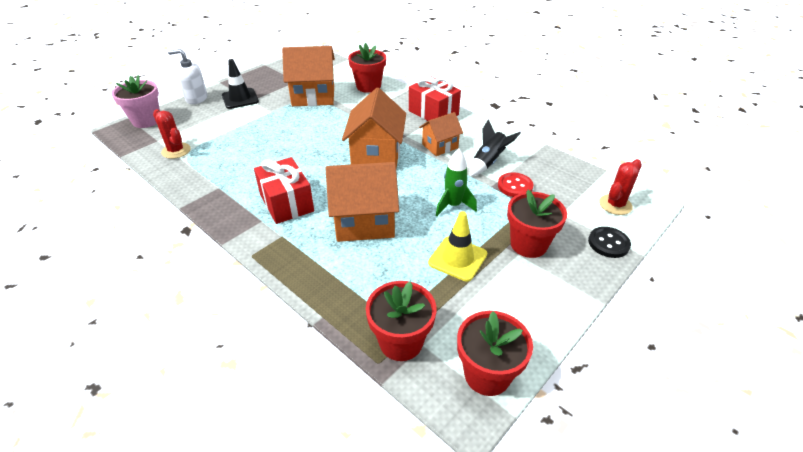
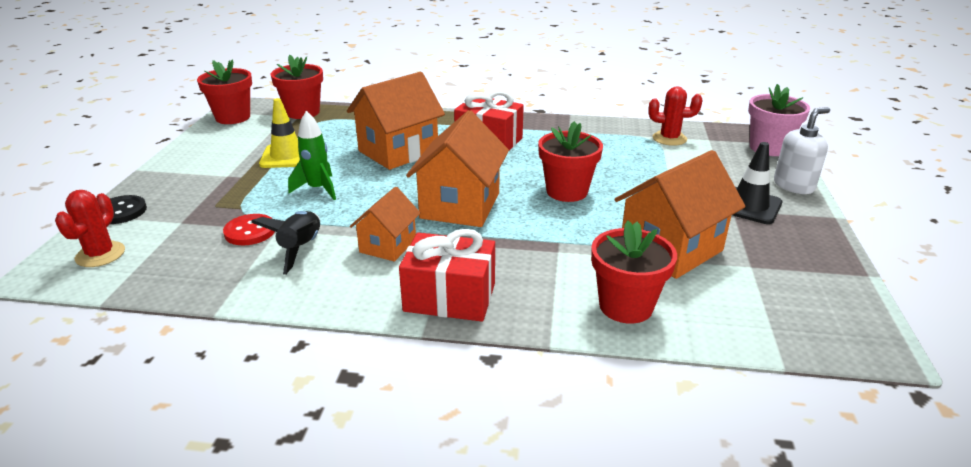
camera: 145 degrees right, 10 degrees down
orange house [342,88,406,168] -> orange house turned 45 degrees clockwise [406,110,509,227]
red flower pot [507,190,567,258] -> red flower pot moved to [538,121,603,202]

